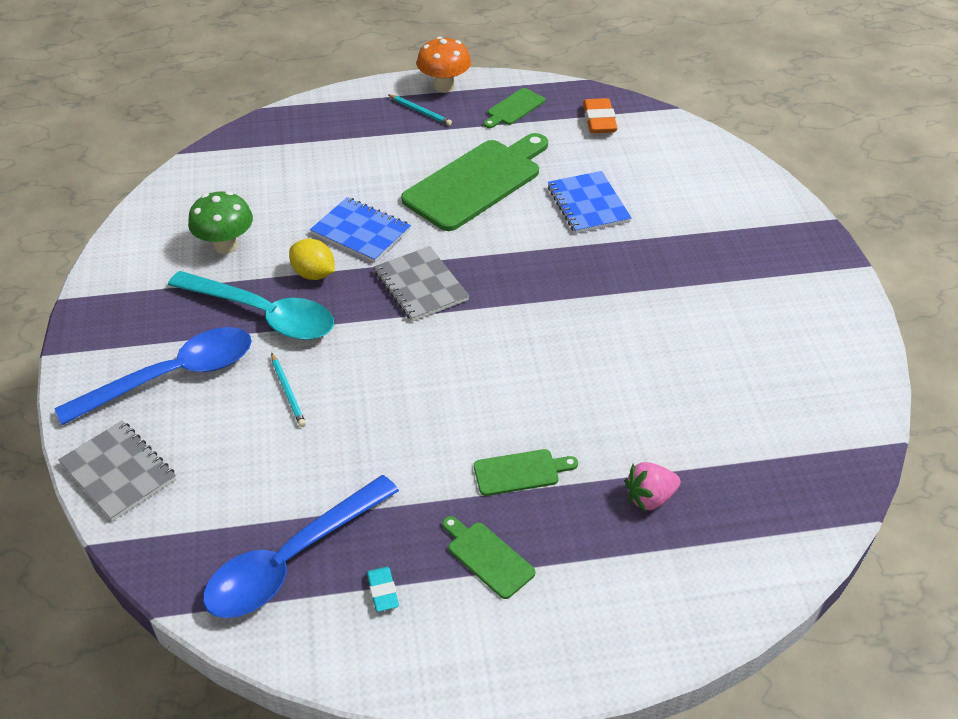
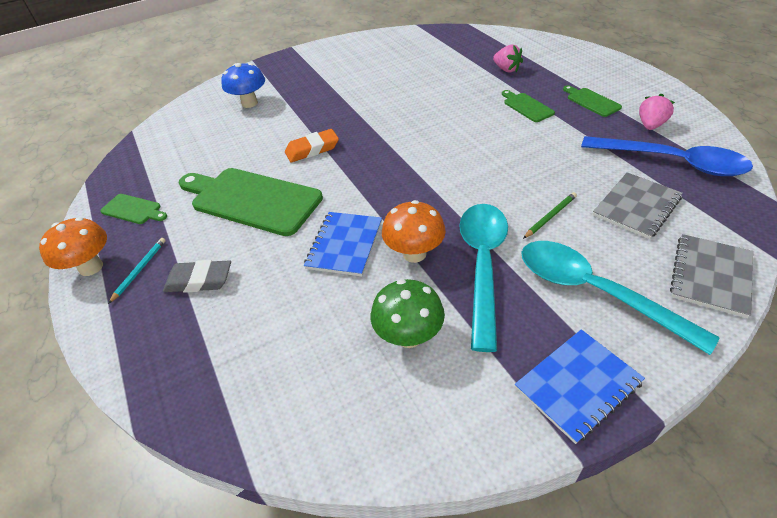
camera: 105 degrees left, 0 degrees up
blue spoon [54,327,252,425] -> turquoise spoon [521,241,720,355]
turquoise pencil [271,353,306,427] -> green pencil [523,192,577,239]
yellow lemon [289,239,335,280] -> orange mushroom [382,200,446,263]
turquoise eraser [367,567,399,612] -> pink strawberry [639,94,675,130]
grey notebook [374,246,469,322] -> grey notebook moved to [593,172,683,239]
green cutting board [442,516,536,599] -> green cutting board turned 120 degrees clockwise [563,85,622,117]
blue notebook [548,171,632,234] -> blue notebook moved to [515,329,645,444]
orange eraser [583,98,617,134] -> orange eraser moved to [285,129,339,162]
none -> grey eraser [163,260,231,293]
none -> blue mushroom [221,63,265,108]

